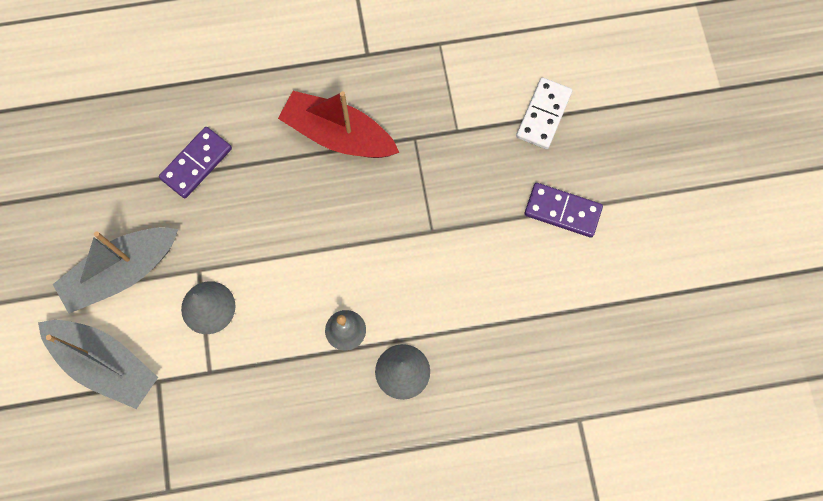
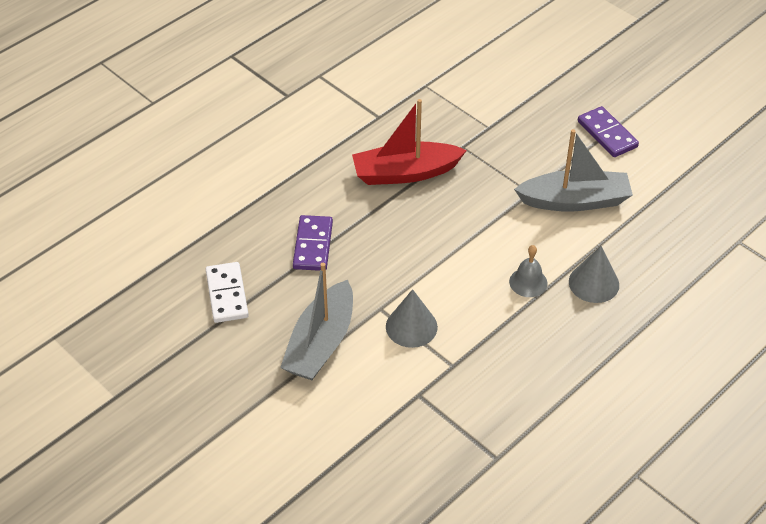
camera: 35 degrees left, 25 degrees down
grey boat [38,320,158,409] -> grey boat moved to [514,129,633,212]
white domino [516,78,572,149] -> white domino moved to [206,262,249,323]
purple domino [524,183,603,238] -> purple domino turned 75 degrees clockwise [578,106,639,157]

